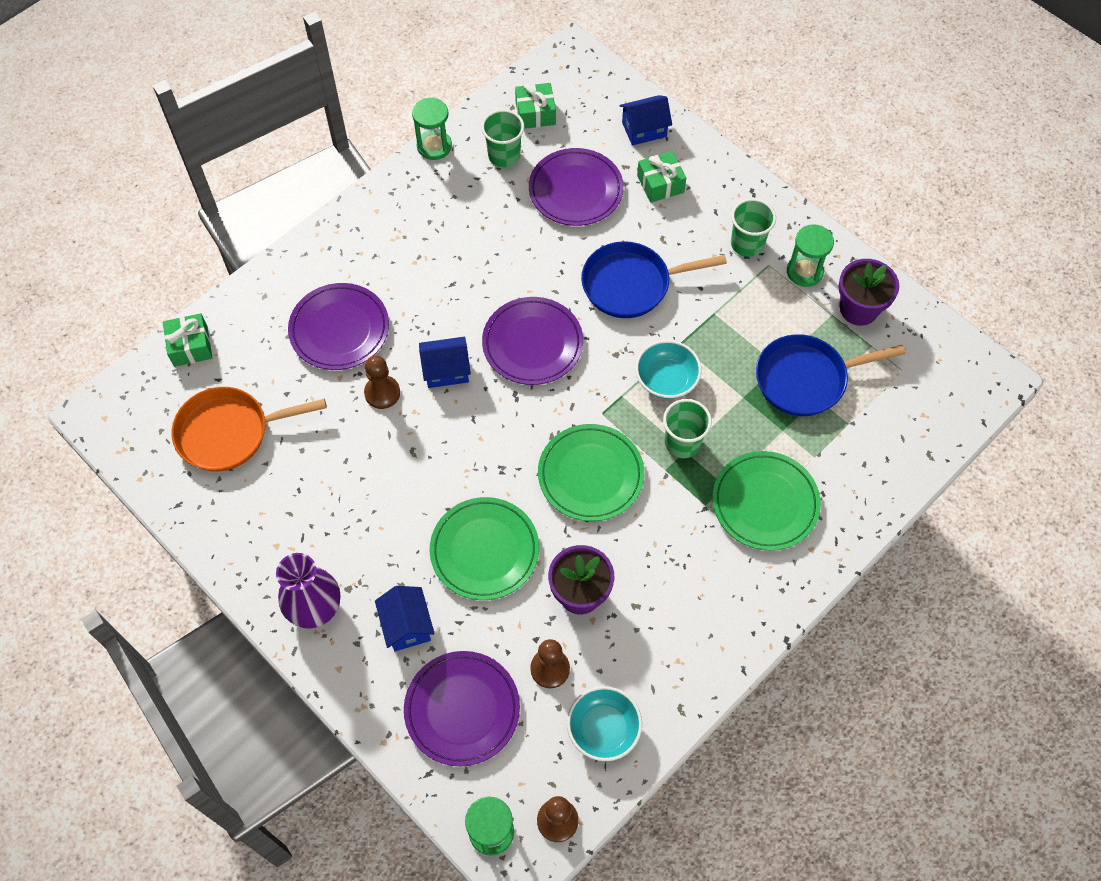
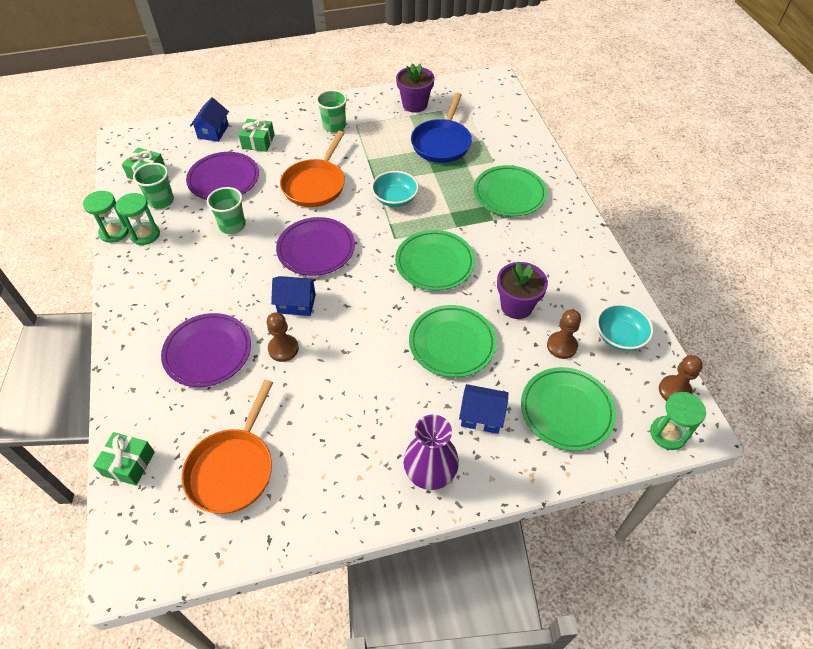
camera: 60 degrees left, 10 degrees down
purple plate [404,651,520,766] -> green plate [521,367,616,451]
blue house [419,337,471,388] -> blue house turned 75 degrees clockwise [271,276,316,316]
blue pan [581,241,727,318] -> orange pan [280,131,345,207]
green cup [663,399,712,458] -> green cup moved to [207,187,246,234]
green hourglass [787,224,834,287] -> green hourglass moved to [116,193,160,245]

